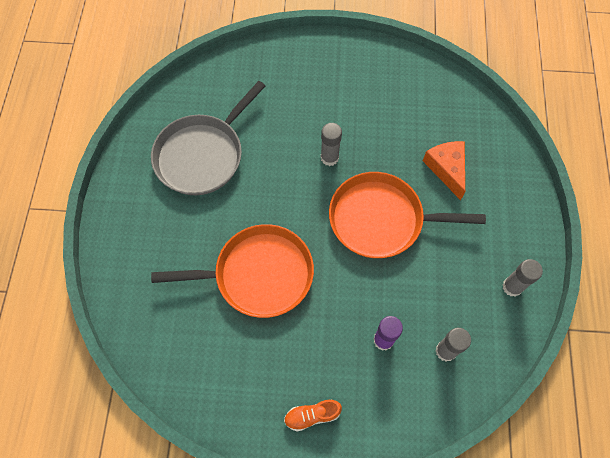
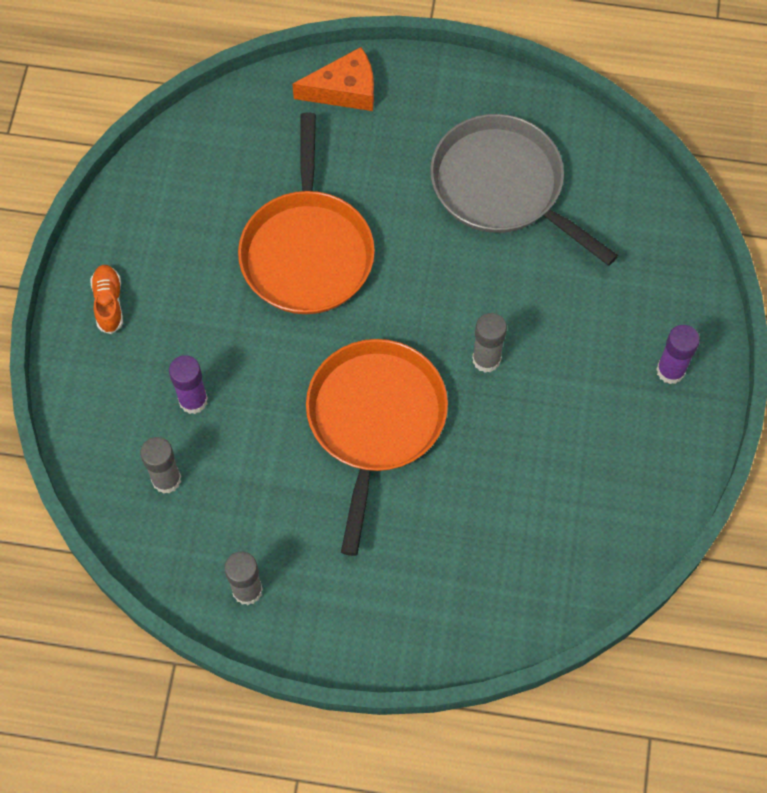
camera: 95 degrees right, 0 degrees up
orange cheese [423,141,465,200] -> orange cheese moved to [292,47,374,111]
none -> purple glue stick [656,325,700,384]

